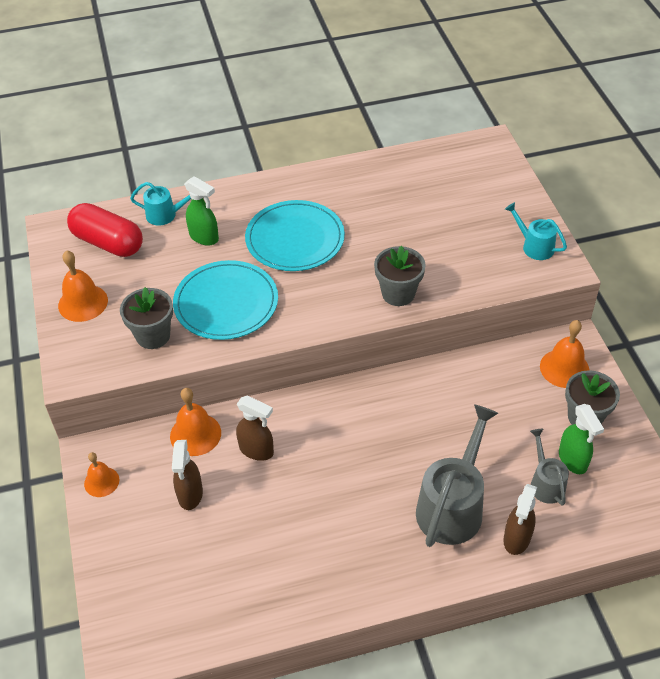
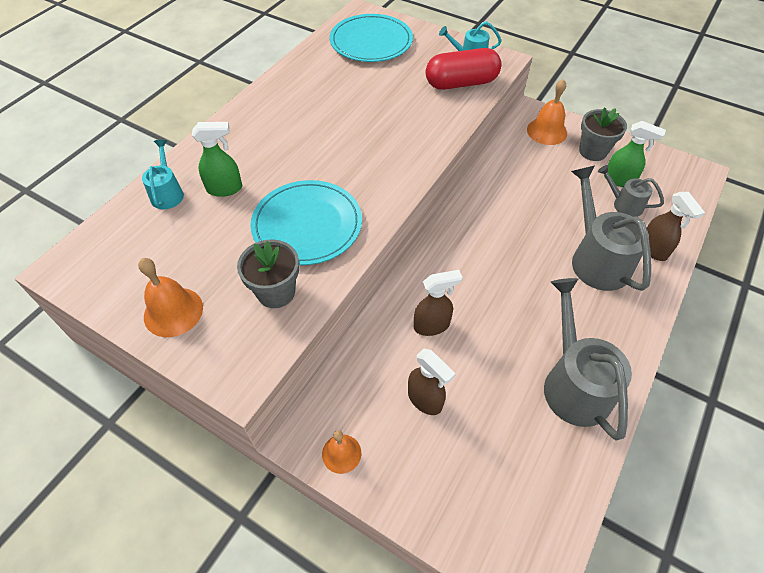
camera: 45 degrees left, 5 degrees up
red capsule [67,203,143,257] -> red capsule moved to [426,48,501,90]
turquoise watering can [130,182,191,226] -> turquoise watering can turned 60 degrees counterclockwise [142,140,184,209]
orange bell [170,388,221,456] -> none
turquoise plate [245,200,345,271] -> turquoise plate moved to [330,14,413,62]
grey flower pot [374,245,426,306] -> none
none -> grey watering can [544,278,632,440]

